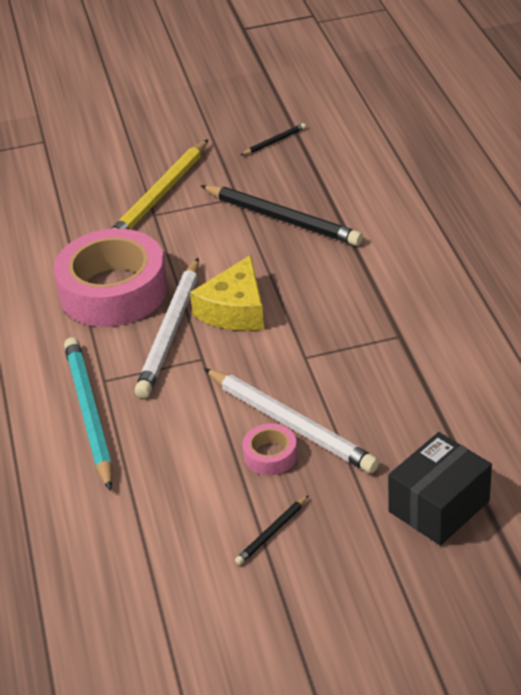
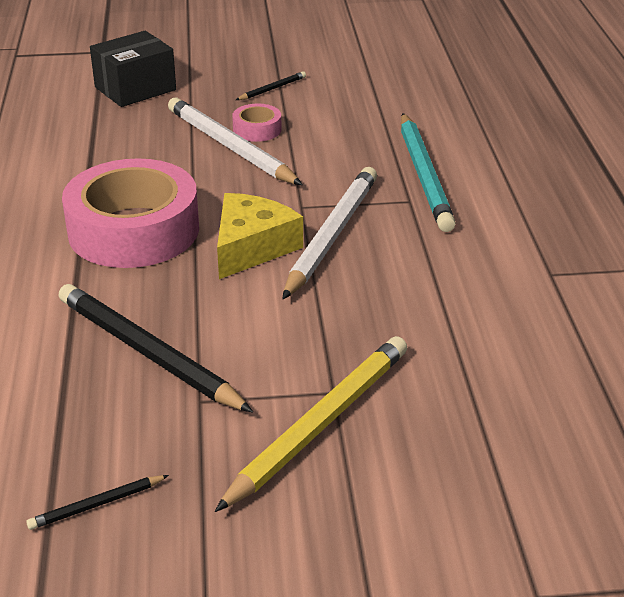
camera: 175 degrees left, 5 degrees down
pink tape [53,229,167,327] -> pink tape moved to [62,158,199,268]

